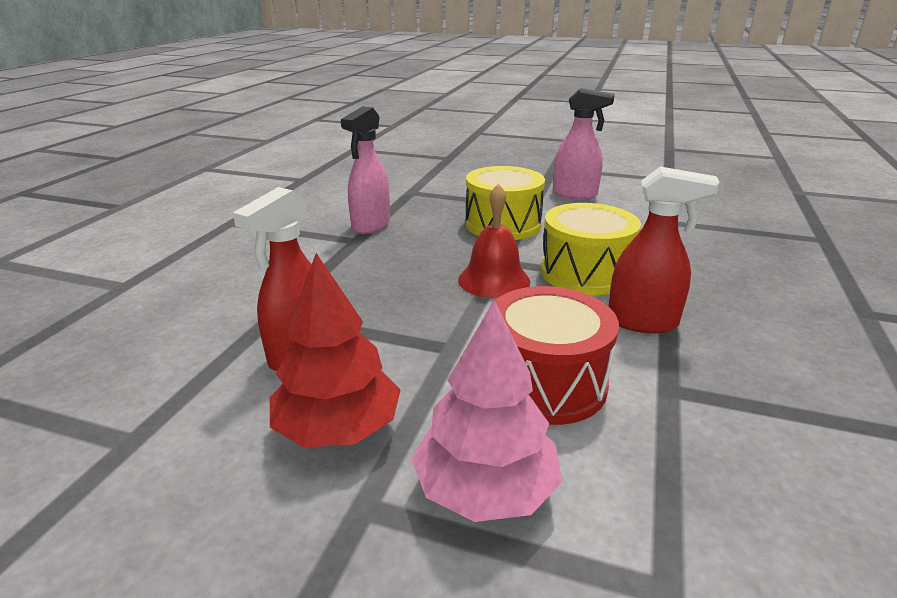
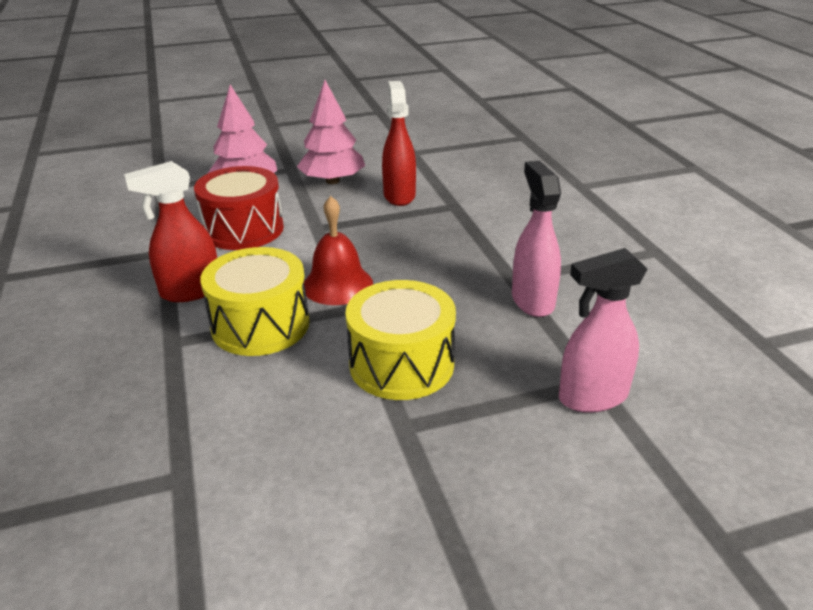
camera: 145 degrees right, 5 degrees up
red tree [270,253,400,448] -> pink tree [297,80,365,184]
pink spray bottle [553,88,615,199] -> pink spray bottle moved to [559,248,647,413]

